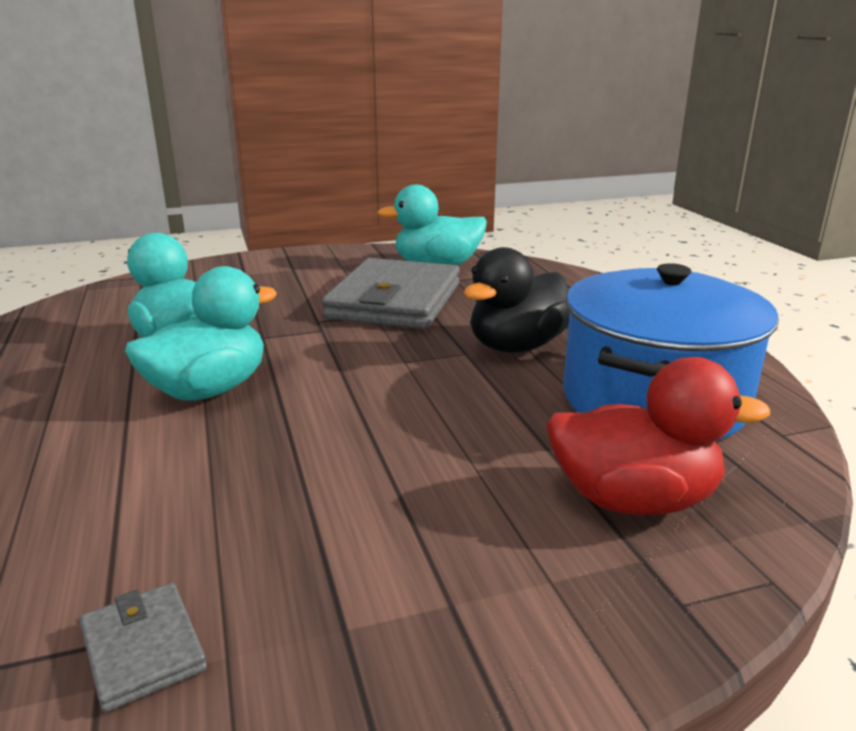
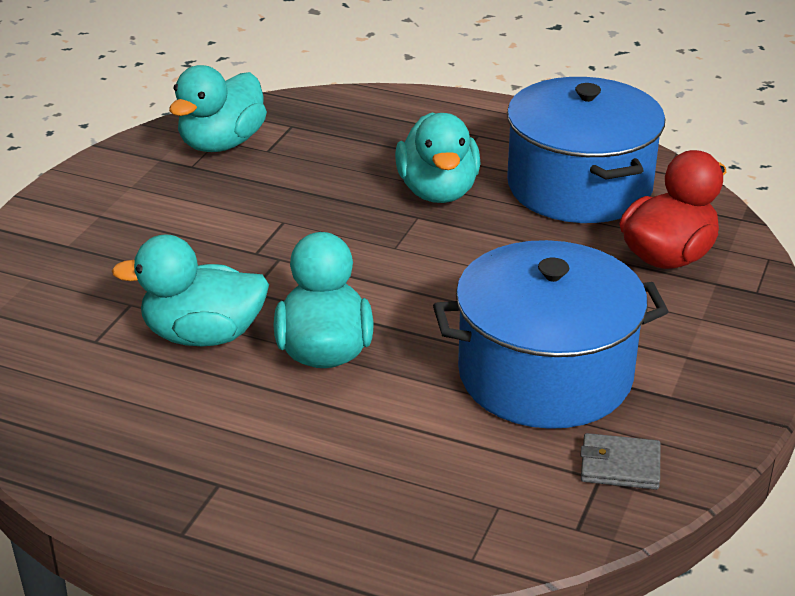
camera: 50 degrees left, 10 degrees up
grey wallet [322,258,460,329] -> none
black duck [464,247,570,353] -> turquoise duck [395,112,481,203]
none -> blue pot [433,240,669,429]

